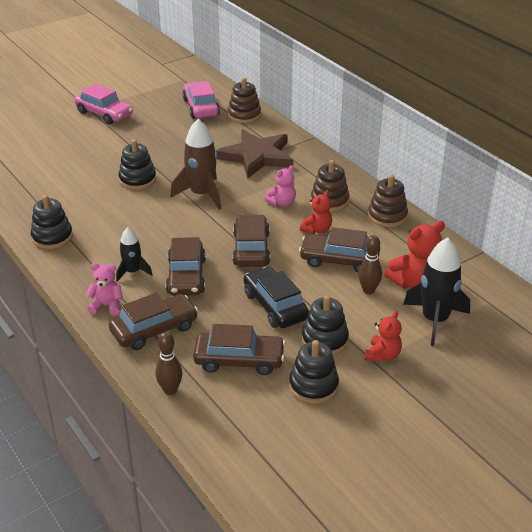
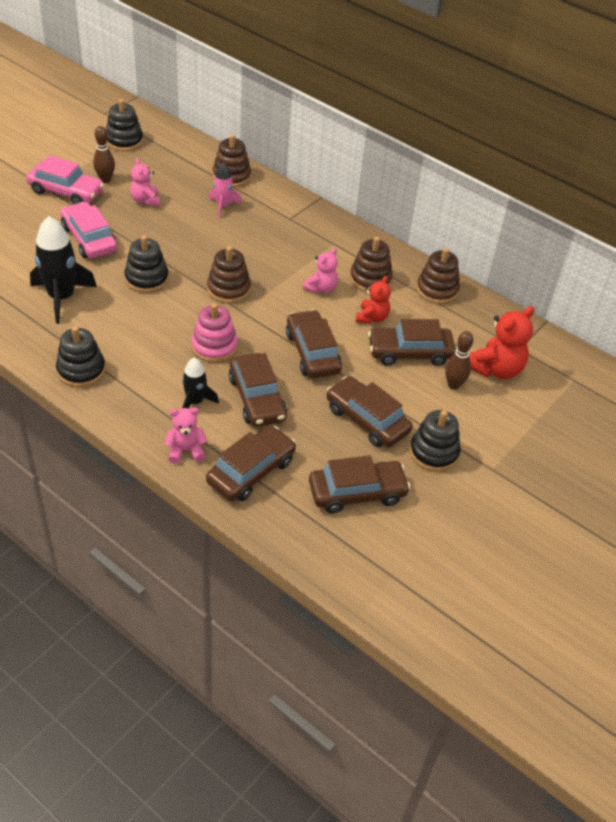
camera: 20 degrees left, 10 degrees up
brown bowling pin [155,332,182,395] -> brown bowling pin moved to [93,126,115,183]
brown rocket [170,119,221,210] -> brown stacking toy [207,246,251,304]
pink car [182,81,220,119] -> pink car moved to [60,202,117,258]
brown star [216,129,293,178] -> none
black car [244,267,309,328] -> brown car [327,376,413,447]
black stacking toy [289,340,339,404] -> black stacking toy moved to [106,99,143,151]
red teddy bear [364,311,402,362] -> none
black rocket [403,237,470,346] -> black rocket moved to [30,216,97,324]
none -> pink teddy bear [130,158,160,206]
none -> pink stacking toy [191,303,238,363]
none -> pink rocket [209,162,242,218]

